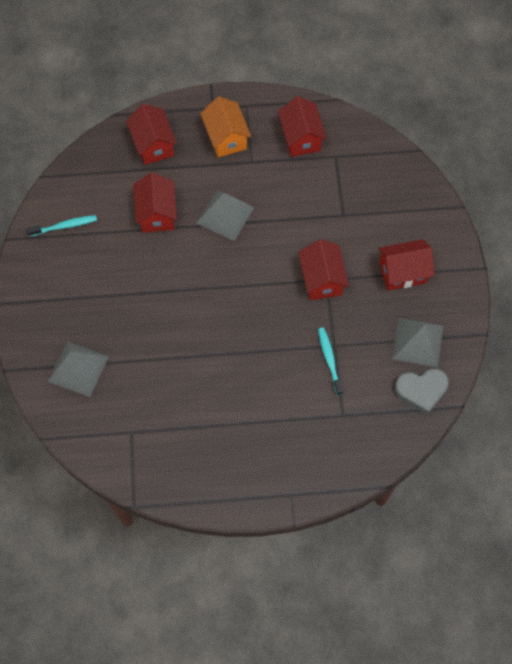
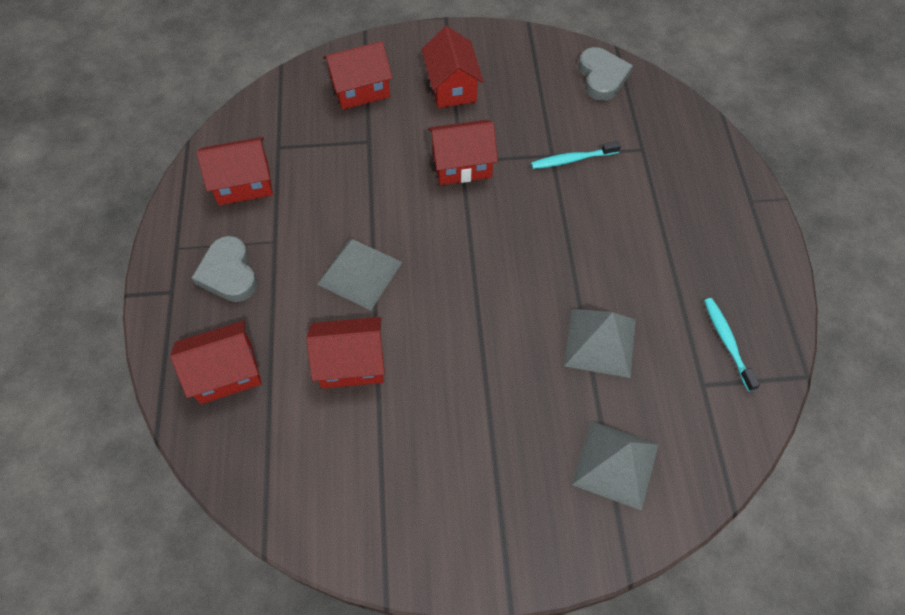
camera: 90 degrees left, 5 degrees down
turquoise toothbrush [27,215,97,236] -> turquoise toothbrush moved to [704,298,760,392]
orange house [200,97,251,158] -> grey heart [192,236,257,302]
grey pyramid [392,318,443,367] -> grey pyramid moved to [564,309,636,378]
none -> red house [323,41,392,110]

